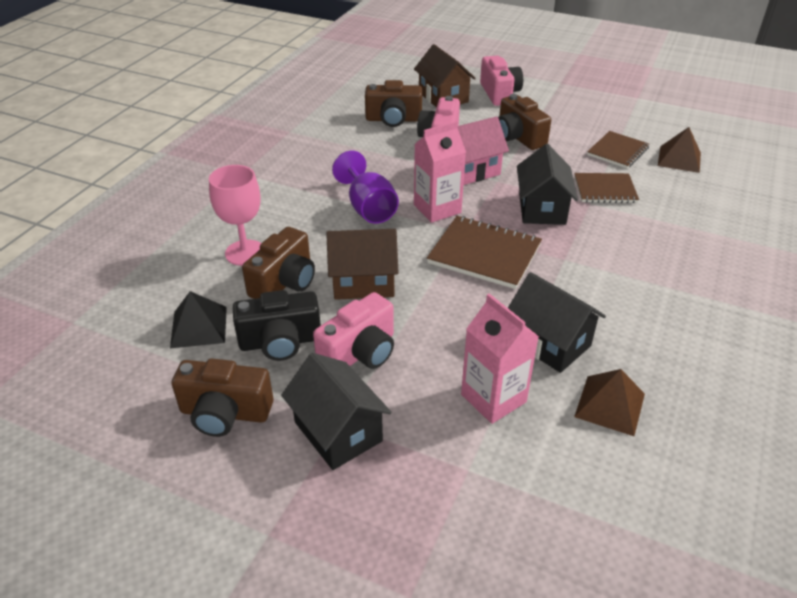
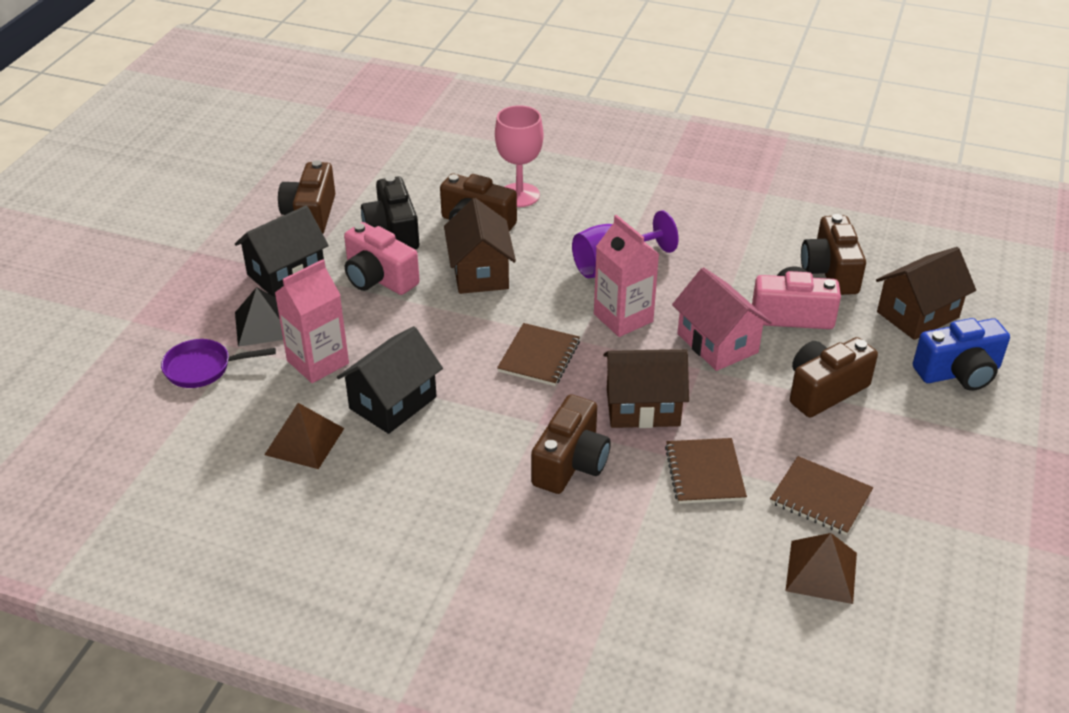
camera: 85 degrees right, 0 degrees up
black pyramid [170,291,227,348] -> black pyramid moved to [235,287,283,347]
brown notebook [427,216,542,289] -> brown notebook [497,323,580,386], size x0.67
pink camera [480,56,523,106] -> blue camera [913,318,1010,391]
black house [517,144,578,225] -> brown house [603,349,689,428]
none -> purple pan [161,339,276,388]
none -> brown camera [531,394,611,494]

